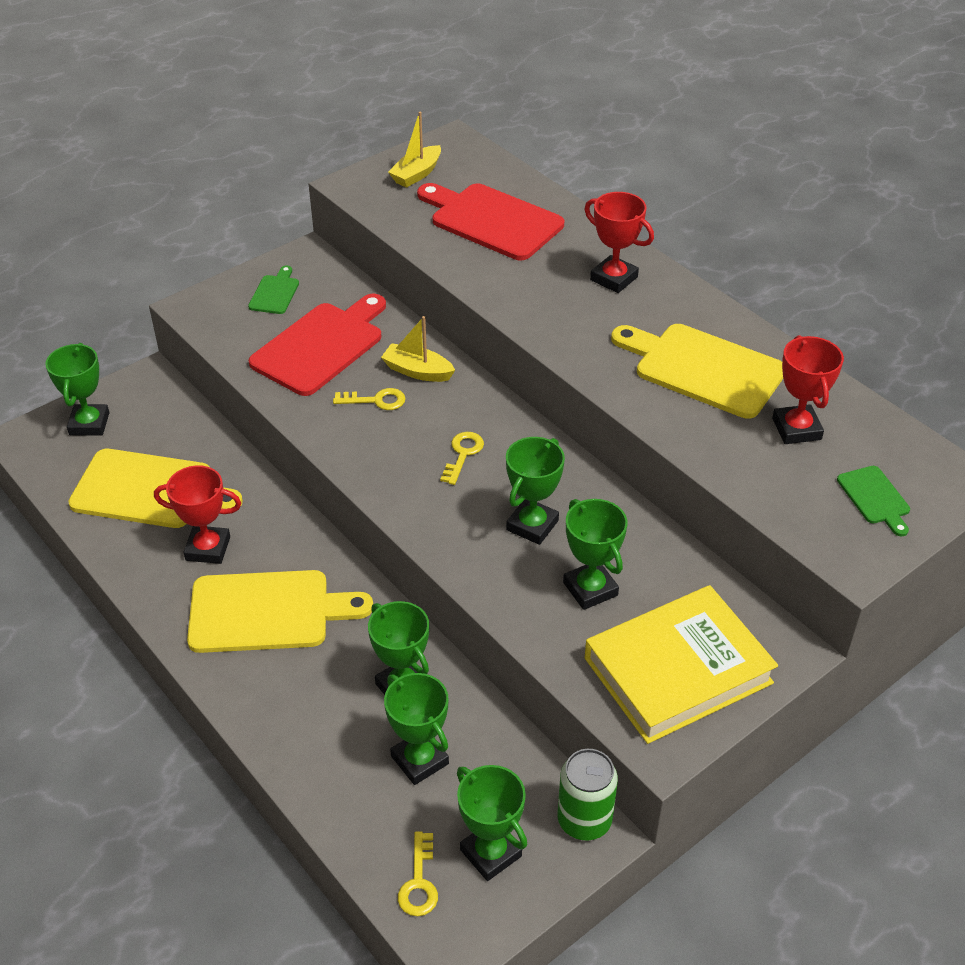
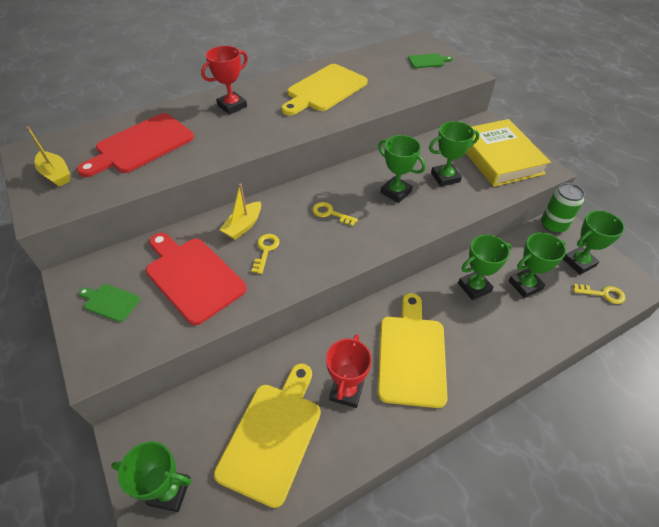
camera: 80 degrees left, 5 degrees up
red trophy [772,335,844,444] -> none

